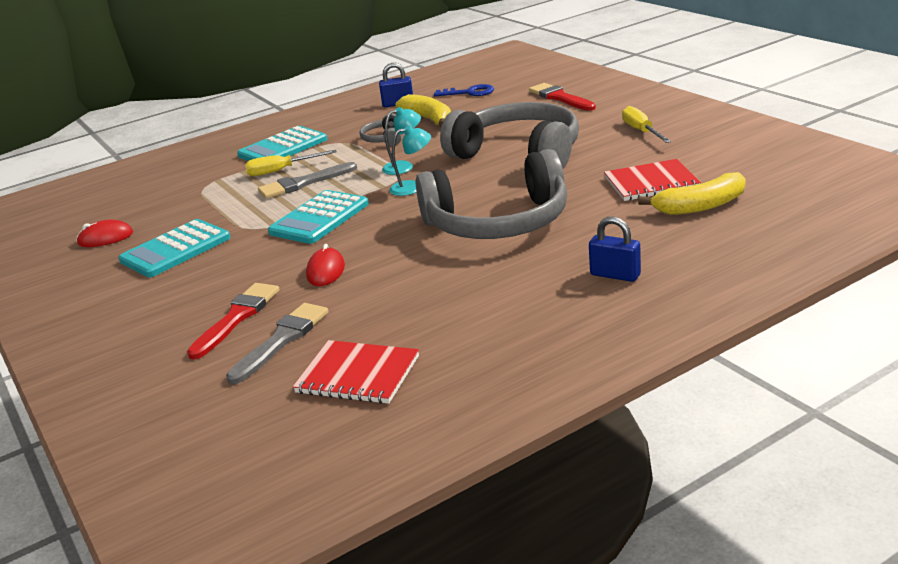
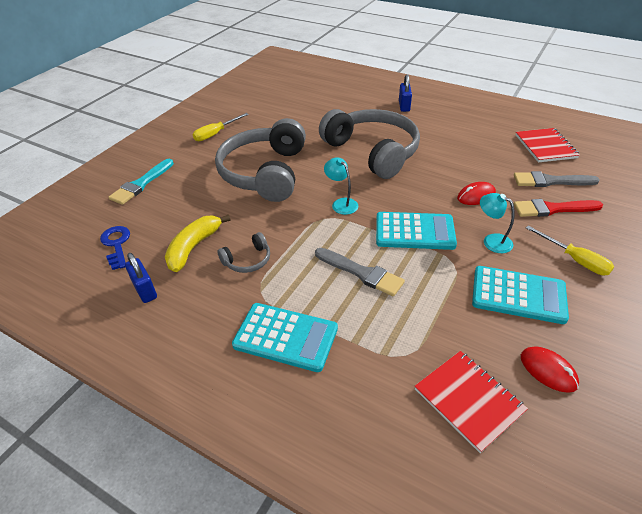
camera: 120 degrees left, 15 degrees up
yellow screwdriver [245,150,337,176] -> yellow screwdriver moved to [526,225,614,275]
turquoise lamp [382,107,421,175] -> turquoise lamp moved to [480,193,515,253]
red brush [529,83,596,111] -> turquoise brush [109,159,174,205]
red notebook [604,159,701,201] -> red notebook moved to [415,351,528,453]
yellow banana [638,172,746,215] -> none

